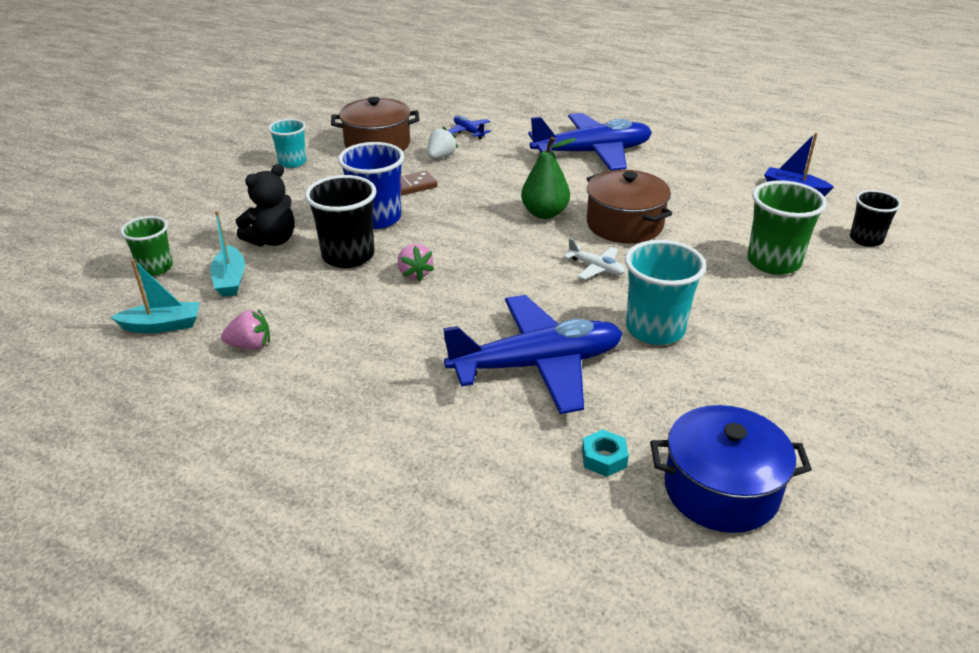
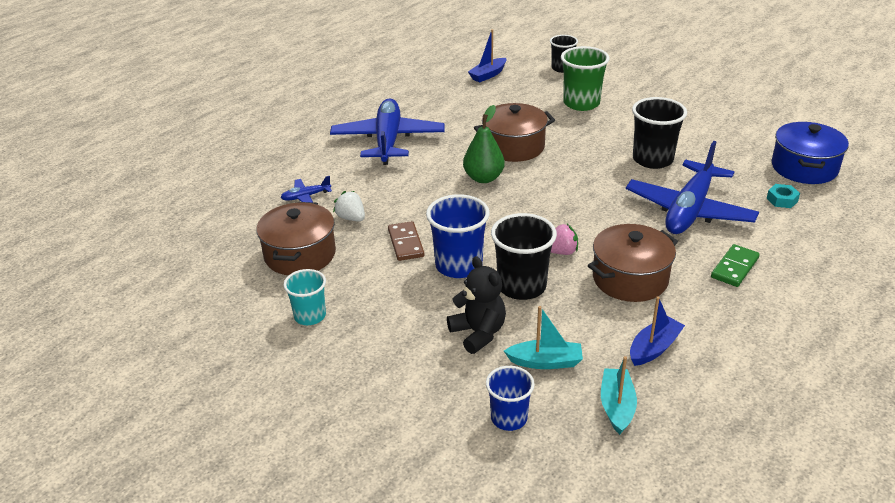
camera: 75 degrees left, 0 degrees up
green cup [121,216,173,276] -> blue cup [486,366,535,431]
pink strawberry [221,309,270,350] -> blue boat [630,296,685,366]
blue plane [443,295,623,414] -> blue plane turned 150 degrees counterclockwise [626,141,759,234]
white plane [564,238,625,279] -> none
turquoise cup [625,240,706,345] -> black cup [632,97,687,169]
none -> brown pot [588,224,678,302]
none -> green domino [711,244,760,287]

